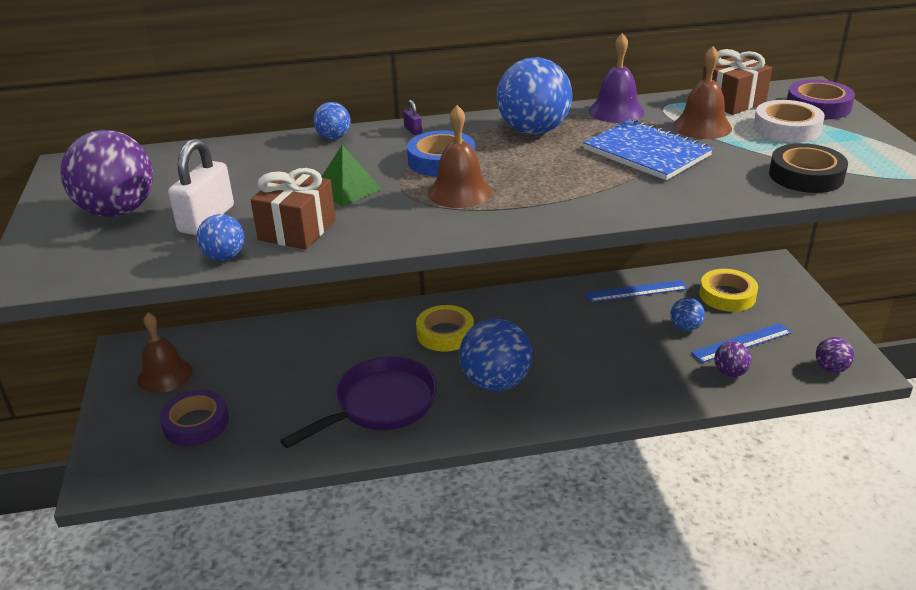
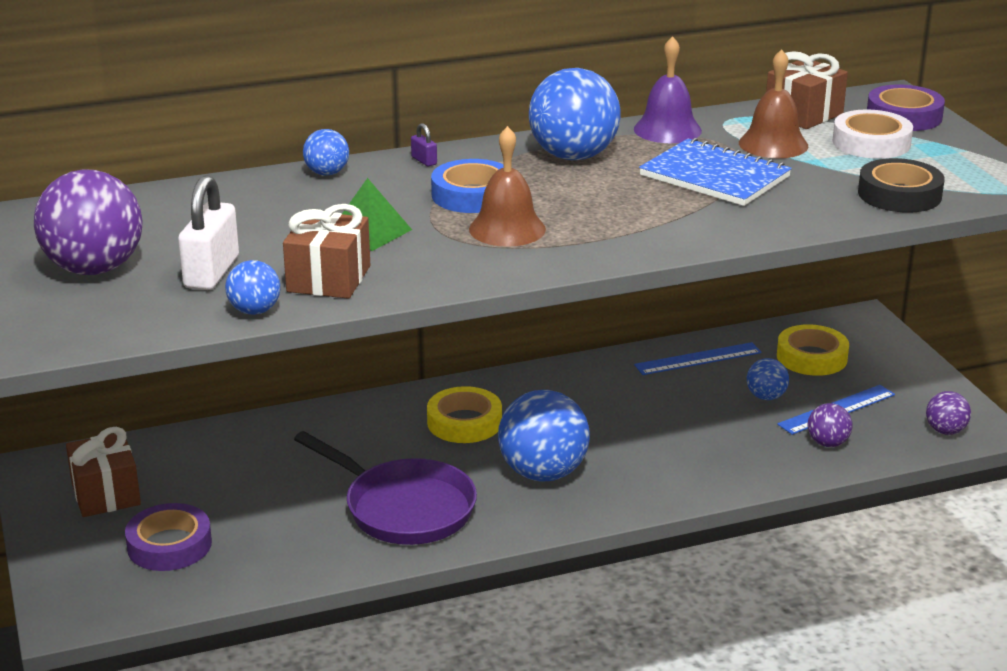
camera: 10 degrees left, 5 degrees down
brown bell [137,313,193,393] -> brown gift [66,427,141,517]
purple pan [280,357,437,448] -> purple pan turned 90 degrees clockwise [294,431,477,545]

